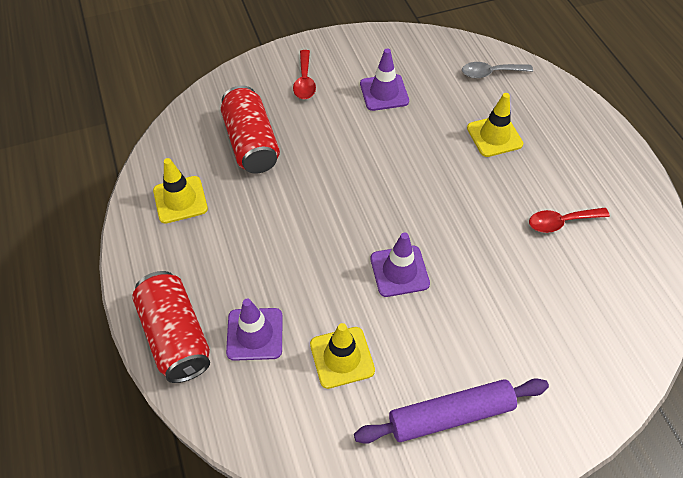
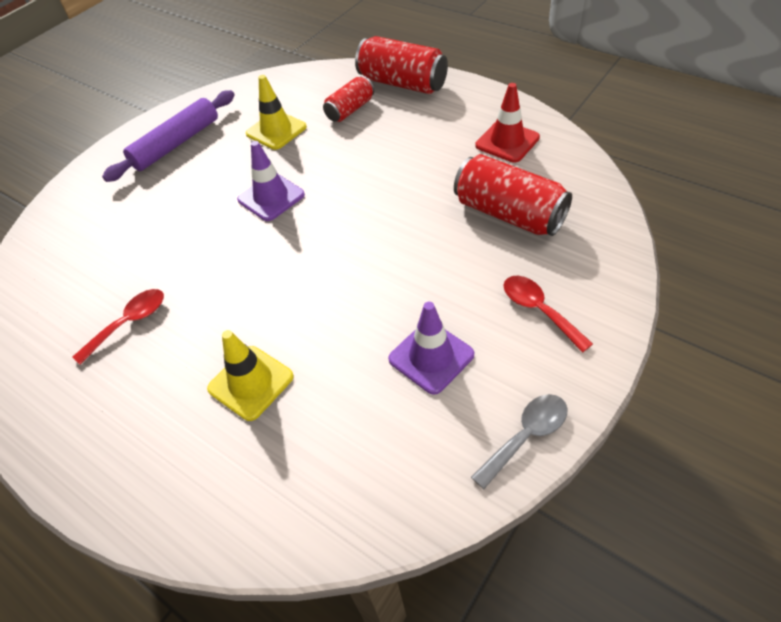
camera: 150 degrees right, 5 degrees down
yellow traffic cone [153,158,208,224] -> red traffic cone [475,83,540,163]
purple traffic cone [226,299,283,361] -> red can [323,76,374,122]
grey spoon [462,62,533,78] -> grey spoon moved to [471,394,568,489]

